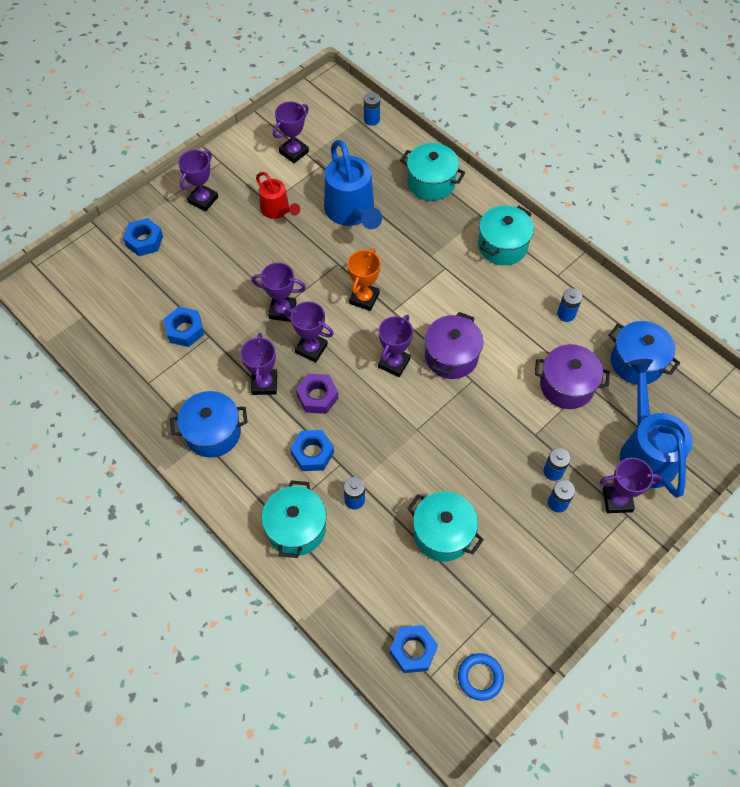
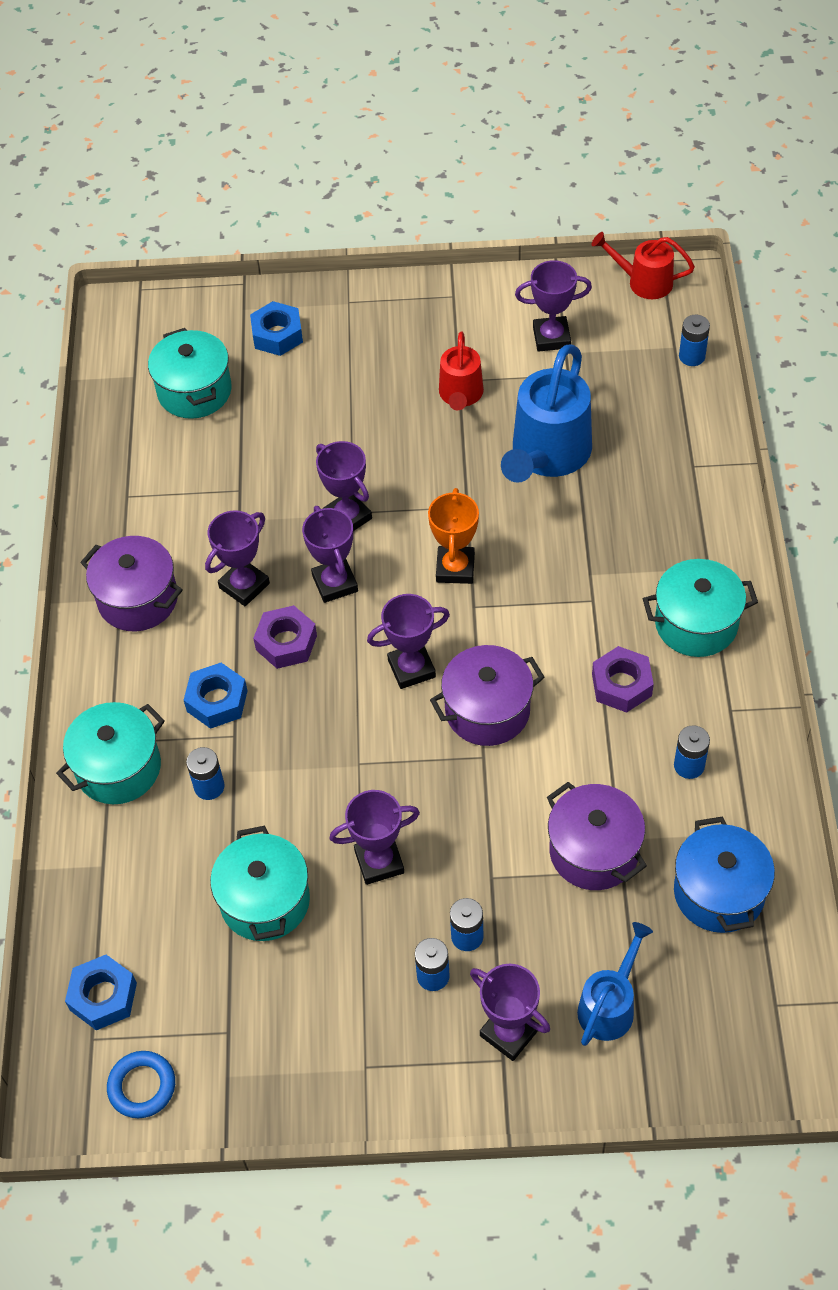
camera: 45 degrees right, 5 degrees down
blue nut [164,307,204,347] -> none
blue pot [170,391,248,458] -> purple pot [80,536,183,631]
purple trophy [178,150,218,212] -> purple trophy moved to [329,790,420,885]
orange trophy [347,248,381,311] -> orange trophy turned 60 degrees counterclockwise [428,488,479,584]
turquoise pot [400,143,466,201] -> turquoise pot moved to [148,328,232,419]
blue watering can [620,359,693,498] -> blue watering can [577,922,653,1046], size x0.58
none -> red watering can [592,232,695,299]
none -> purple nut [592,646,654,713]

